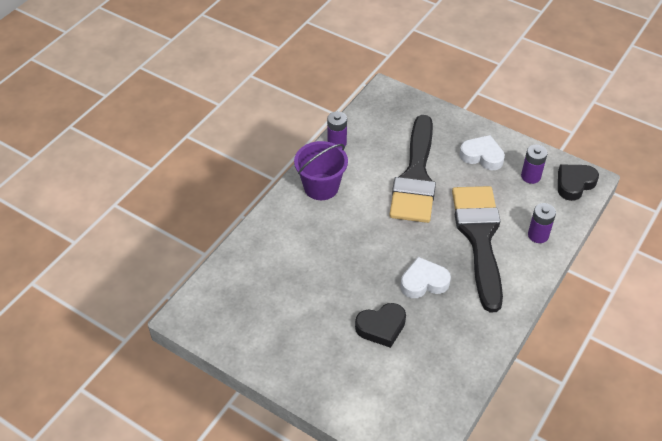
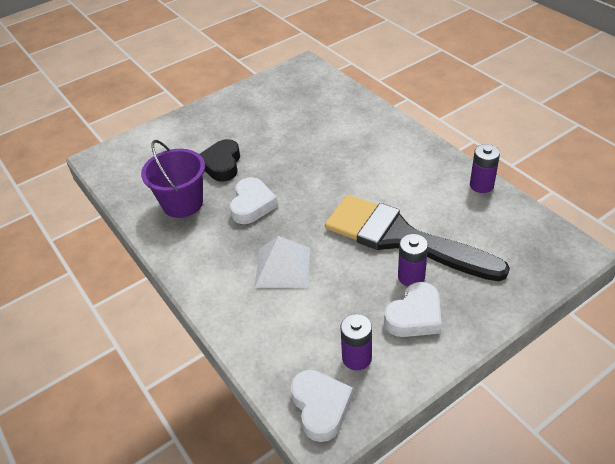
camera: 115 degrees right, 5 degrees down
purple bucket [294,141,348,200] -> purple bucket moved to [141,140,205,218]
black brush [452,186,503,312] -> white pyramid [254,236,310,288]
purple battery [528,203,556,243] -> purple battery moved to [398,234,428,286]
black heart [558,164,599,201] -> white heart [291,370,353,442]

